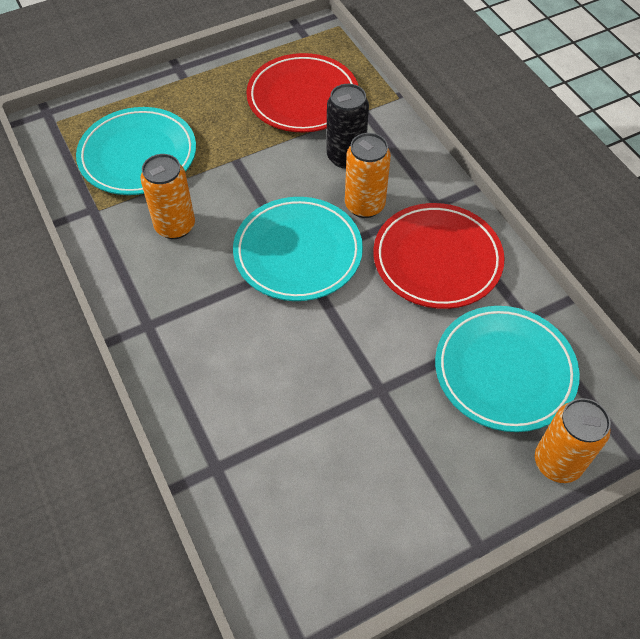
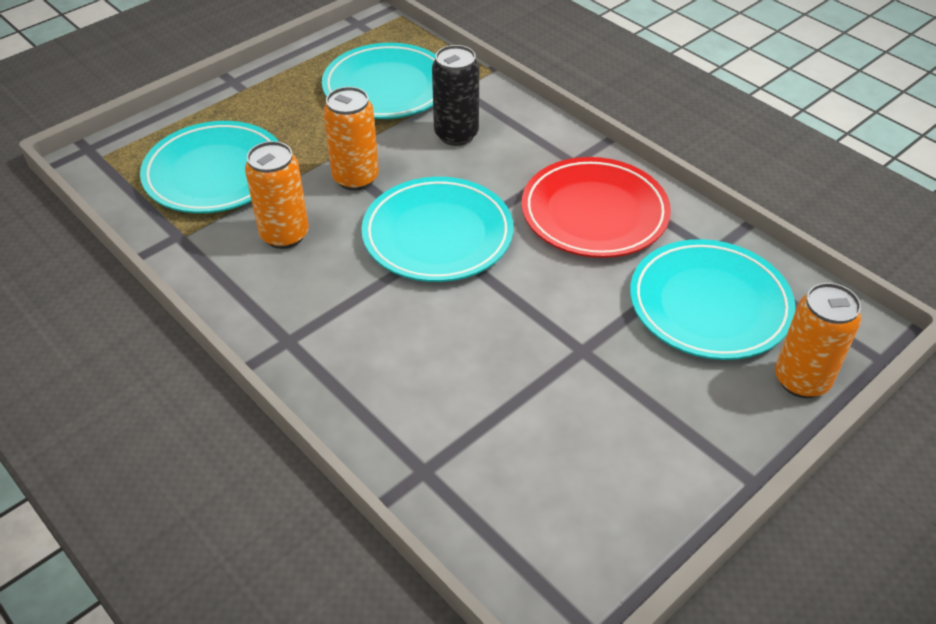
camera: 15 degrees left, 10 degrees down
red plate [246,53,358,132] -> turquoise plate [322,43,436,119]
orange can [345,133,391,218] -> orange can moved to [323,87,379,191]

